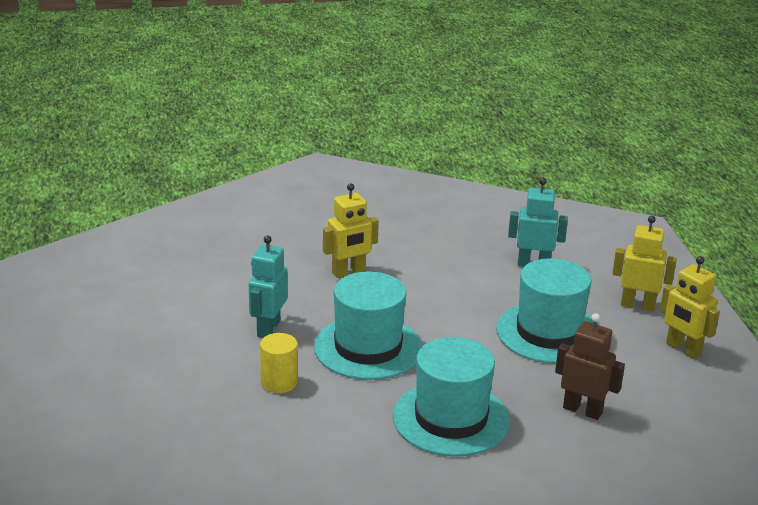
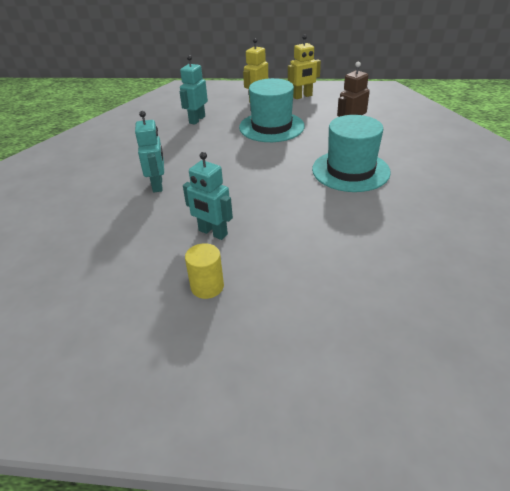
camera: 70 degrees left, 10 degrees up
yellow cylinder [260,333,298,393] -> yellow cylinder moved to [185,243,224,299]
turquoise hat [314,271,422,380] -> none
yellow robot [323,183,379,278] -> turquoise robot [135,111,164,192]

